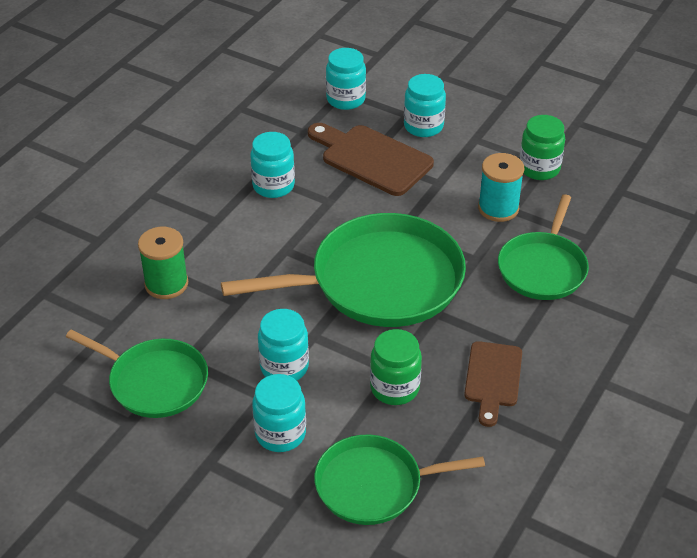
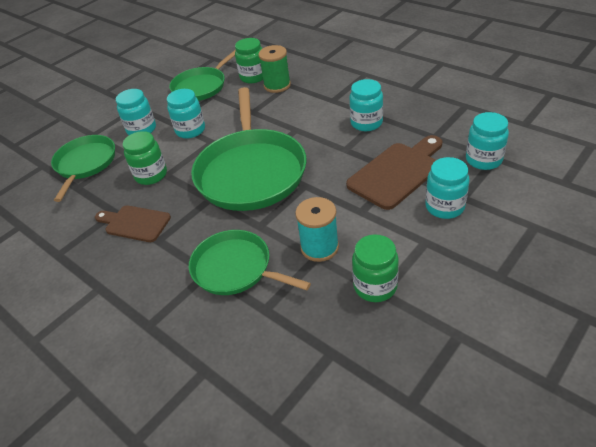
camera: 105 degrees right, 0 degrees up
none -> green jar [235,38,263,83]

